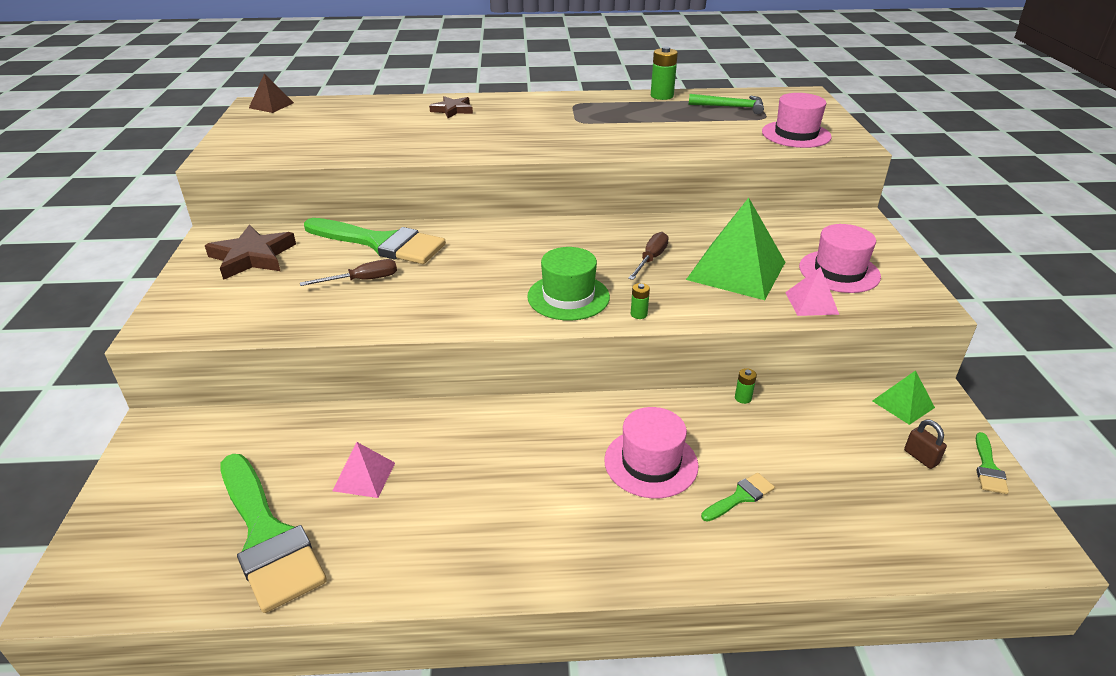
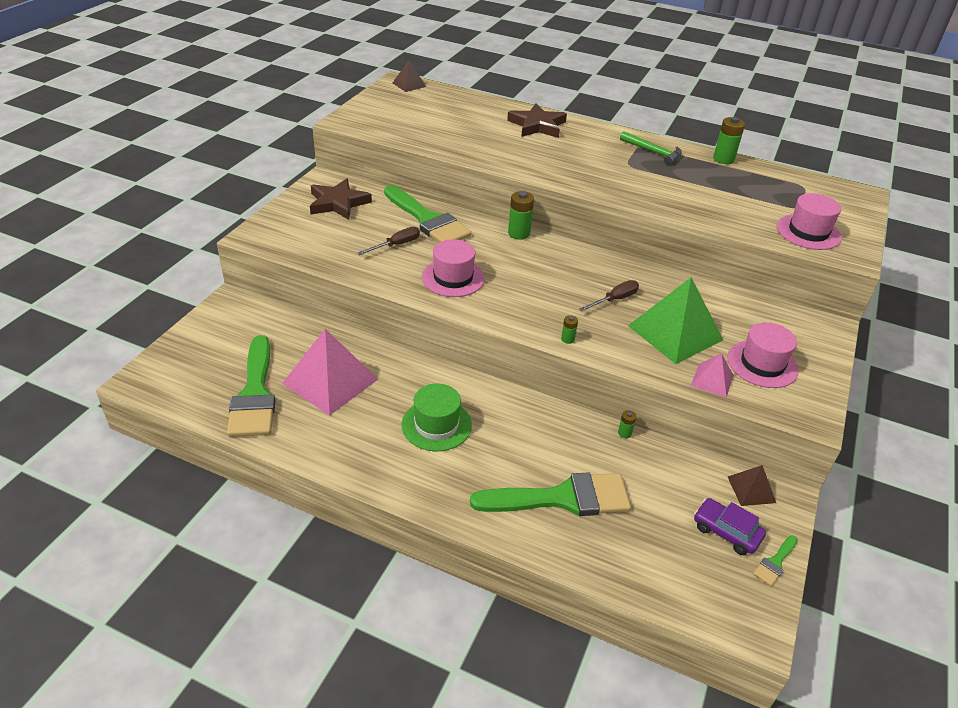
camera: 25 degrees right, 5 degrees up
brown screwdriver [300,259,397,286] -> brown screwdriver turned 45 degrees counterclockwise [357,227,420,255]
pink pyramid [332,442,395,498] -> pink pyramid [282,329,378,416], size x2.01
brown star [429,96,473,118] -> brown star [507,103,567,138], size x1.62
green hat [527,247,610,321] -> green hat moved to [402,383,472,451]
pink hat [604,407,699,498] -> pink hat moved to [422,239,485,297]
green hammer [689,94,764,114] -> green hammer moved to [620,131,682,165]
green brush [701,473,775,522] -> green brush [470,472,631,516], size x2.35
green pyramid [872,370,935,425] -> brown pyramid [728,465,776,506]
brown padlock [904,419,947,469] -> purple car [694,498,766,555]
none -> green battery [508,191,534,240]

